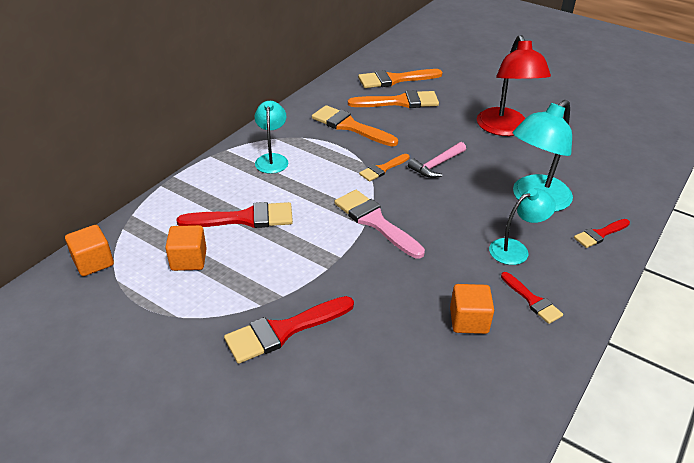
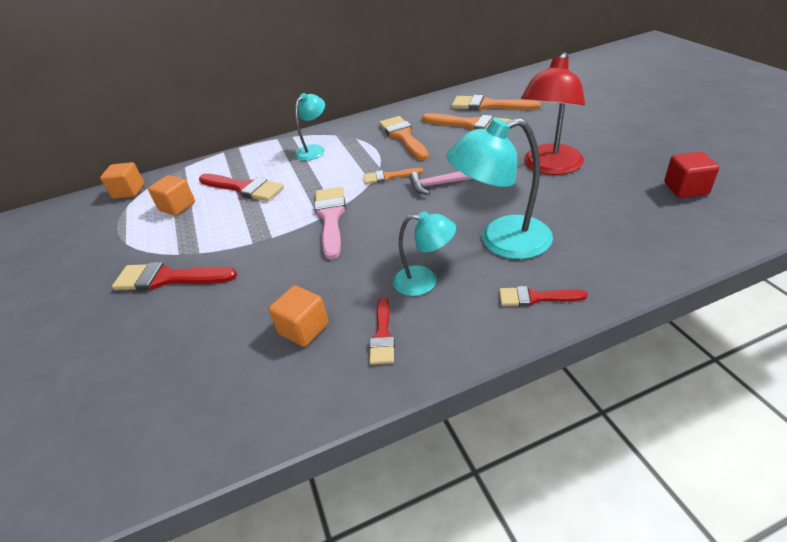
camera: 40 degrees right, 0 degrees up
none -> red cube [664,152,719,198]

